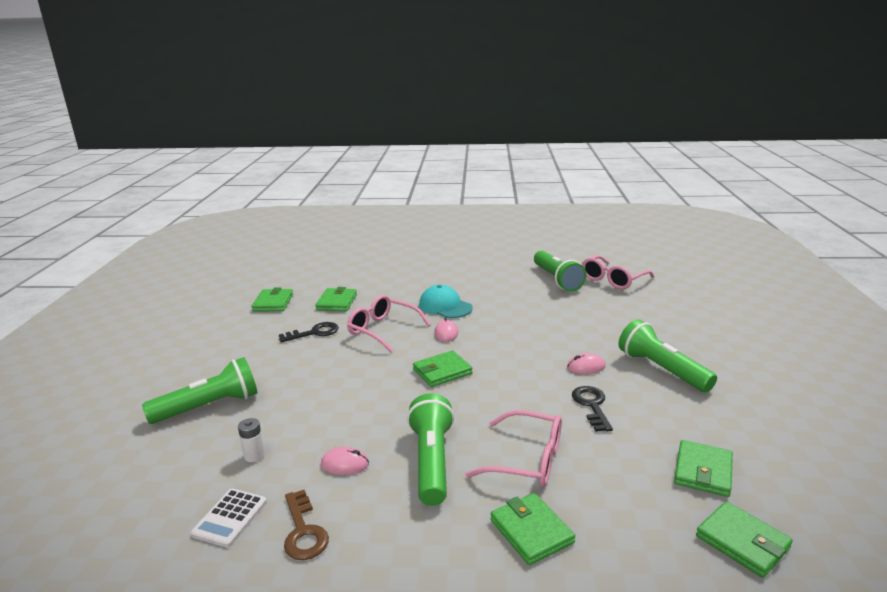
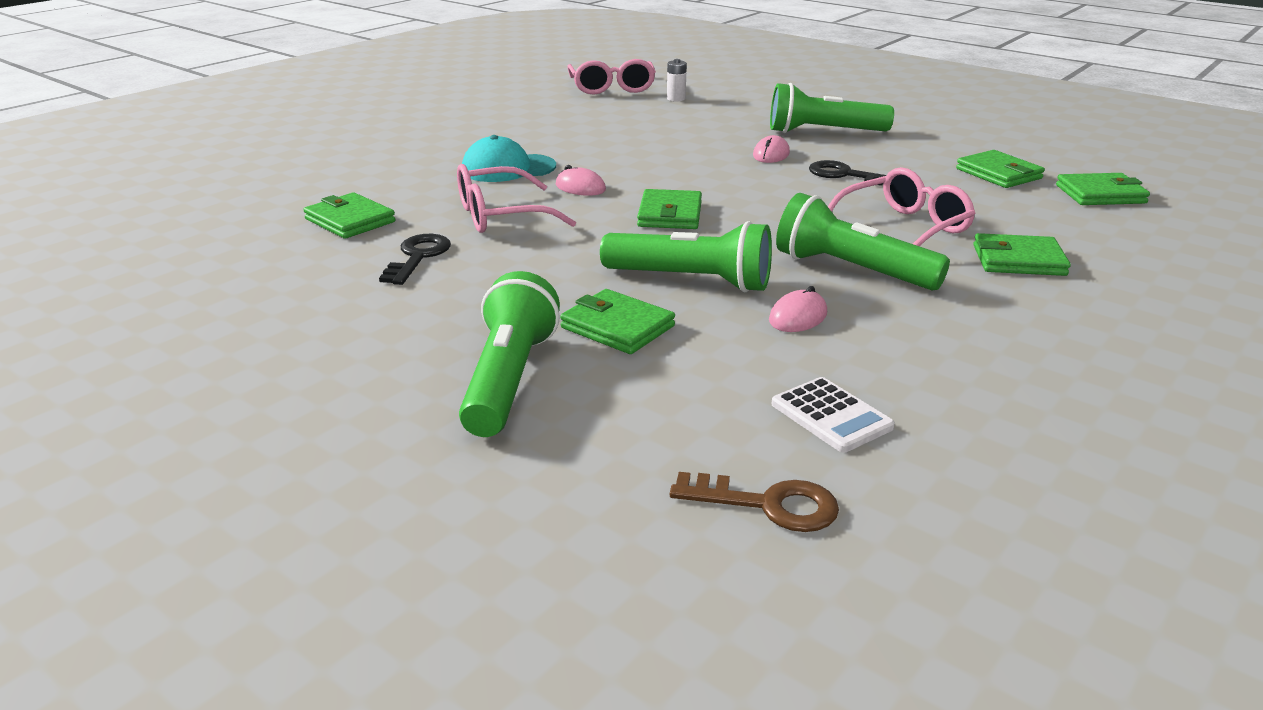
camera: 55 degrees left, 5 degrees up
white battery [238,418,265,462] -> white battery moved to [667,59,687,102]
green wallet [252,287,293,312] -> green wallet moved to [560,289,675,354]
brown key [284,490,329,560] -> brown key moved to [670,472,839,532]
green flashlight [534,251,587,292] -> green flashlight moved to [600,221,772,293]

